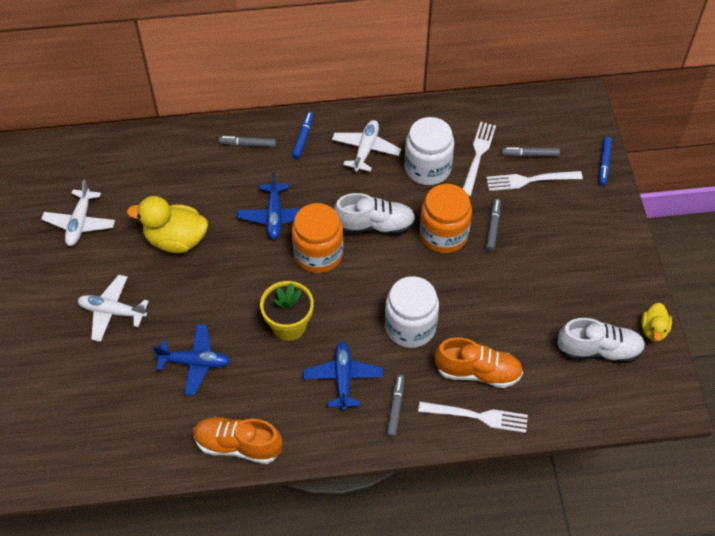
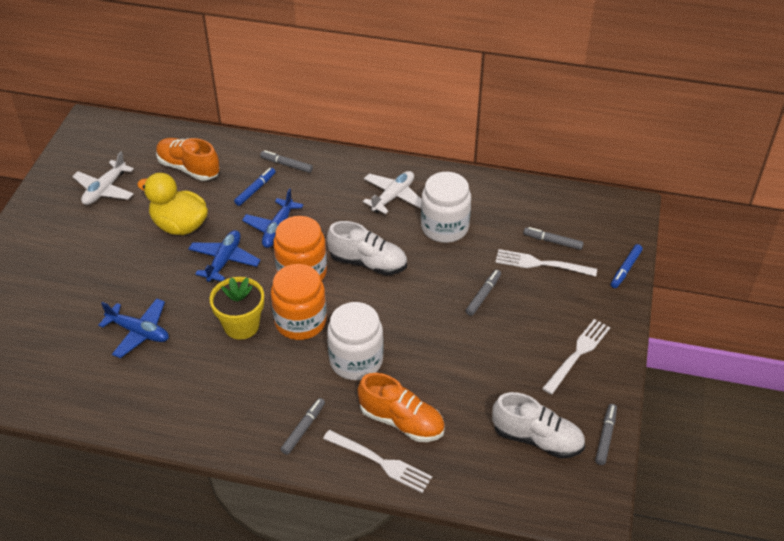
camera: 20 degrees right, 10 degrees down
white plane [78,275,149,342] -> none
orange shoe [194,417,282,464] -> orange shoe moved to [156,138,220,181]
blue marker [292,112,314,159] -> blue marker moved to [234,168,276,206]
blue plane [303,342,383,411] -> blue plane moved to [188,230,261,283]
orange jar [420,184,472,253] -> orange jar moved to [271,264,327,340]
white fork [463,122,496,196] -> white fork moved to [542,319,610,395]
yellow duck [641,303,672,341] -> grey marker [595,404,617,465]

